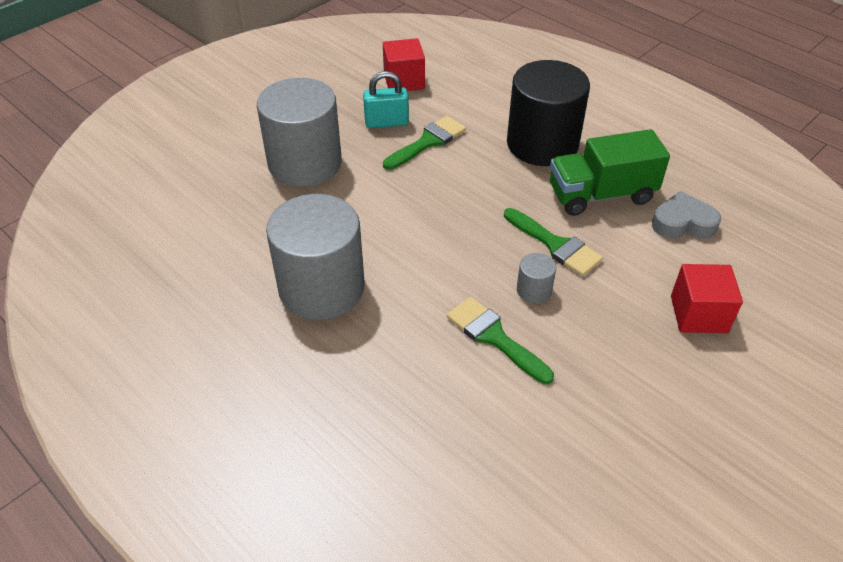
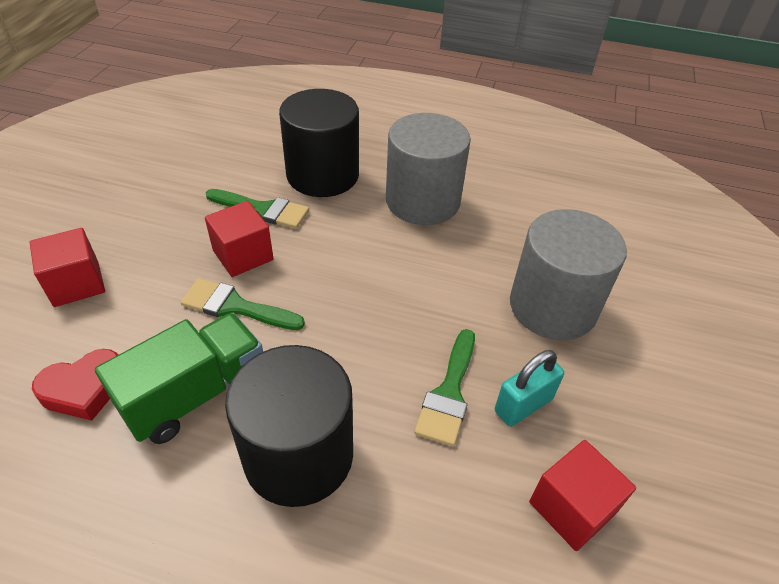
camera: 150 degrees right, 0 degrees up
grey cylinder [517,253,556,303] -> red cube [205,201,274,277]
grey heart [652,191,721,239] -> red heart [32,349,118,421]
none -> black cylinder [279,89,359,197]

